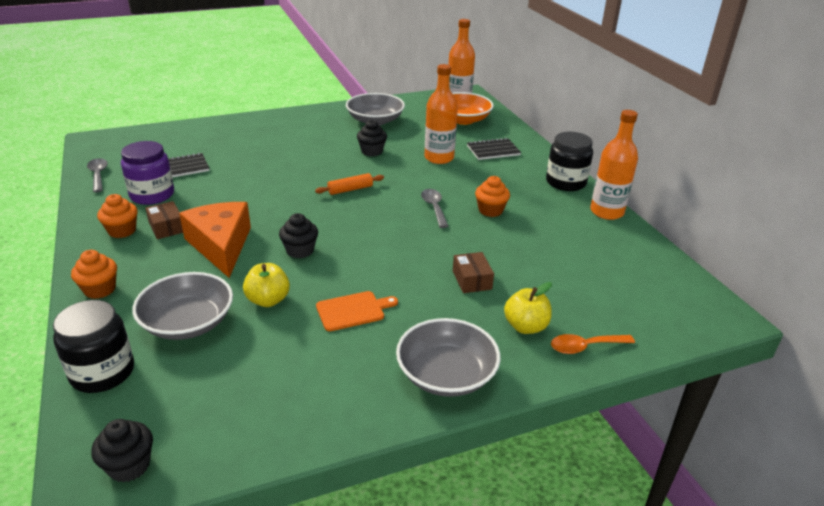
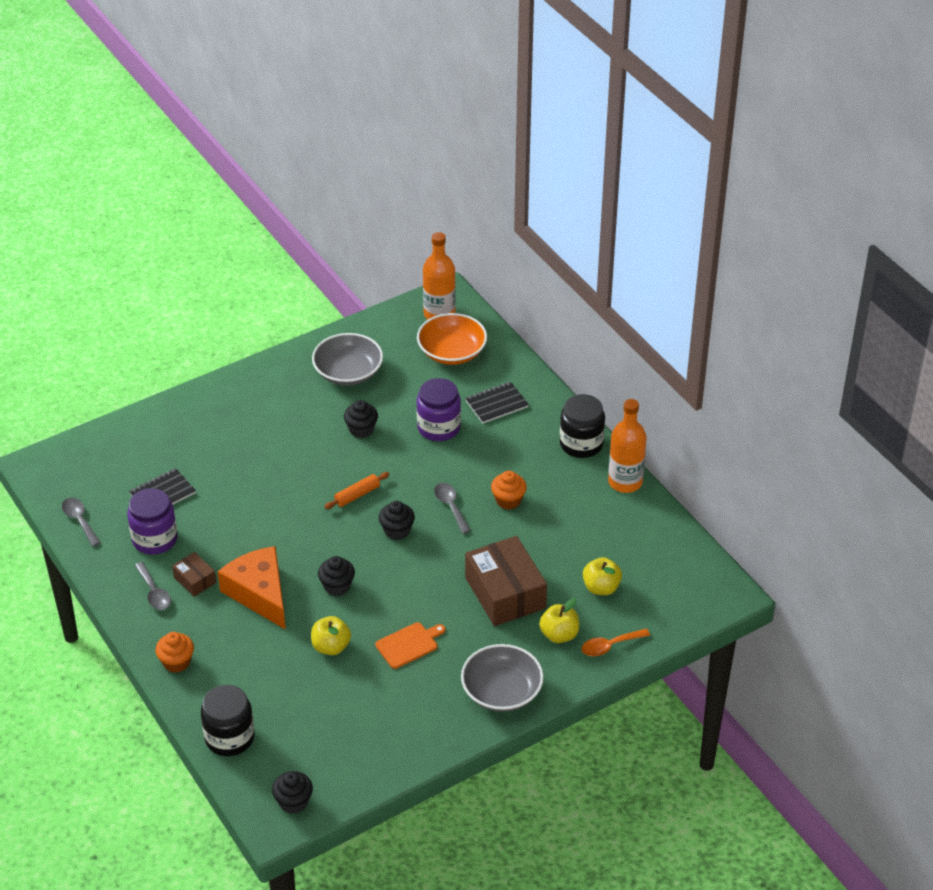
camera: 10 degrees left, 10 degrees up
orange cupcake [97,194,138,238] -> grey spoon [134,562,171,610]
grey bowl [132,272,233,340] -> none
orange bottle [424,64,458,164] -> purple jar [416,378,461,441]
brown box [453,252,494,293] -> brown box [465,536,547,626], size x2.05
none -> black cupcake [379,501,415,540]
none -> yellow apple [583,557,622,595]

